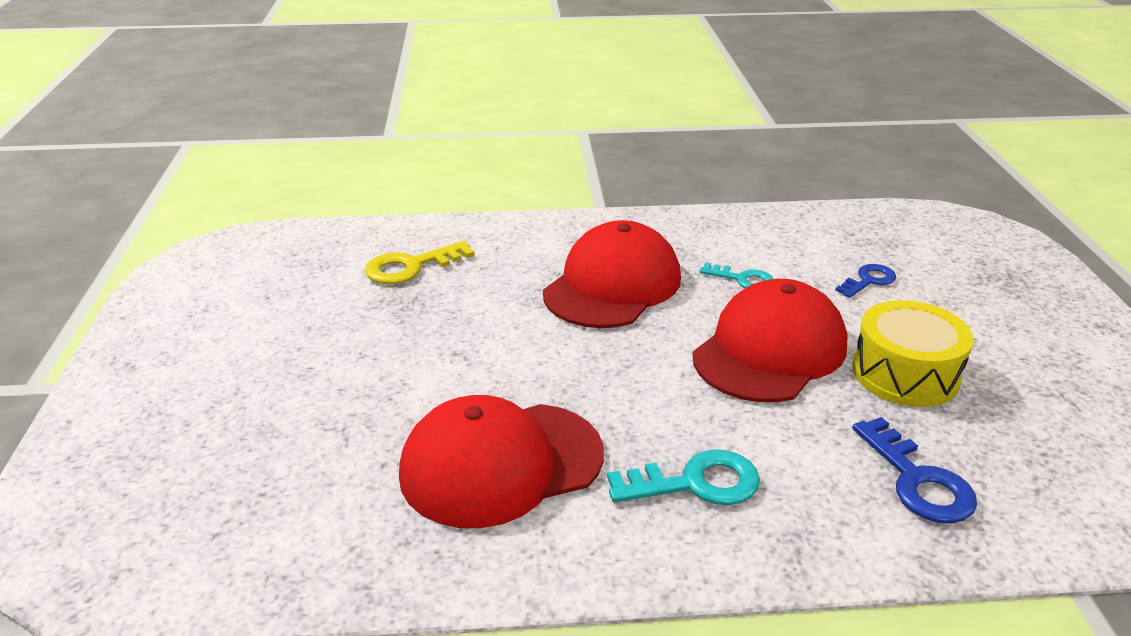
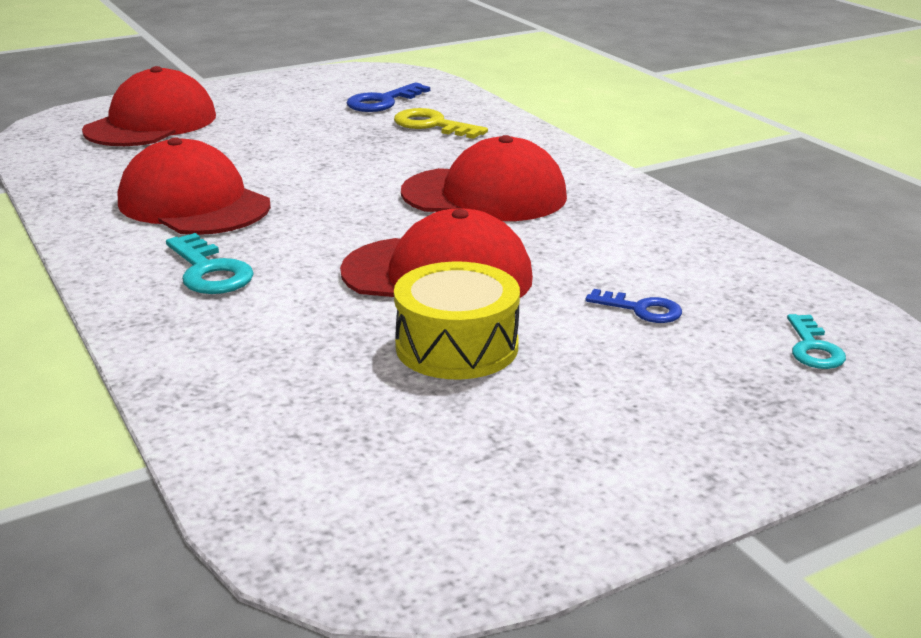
camera: 65 degrees right, 5 degrees down
turquoise key [699,262,774,288] -> turquoise key moved to [787,314,846,369]
blue key [852,417,977,523] -> blue key moved to [346,82,430,112]
none -> red cap [82,66,216,146]

